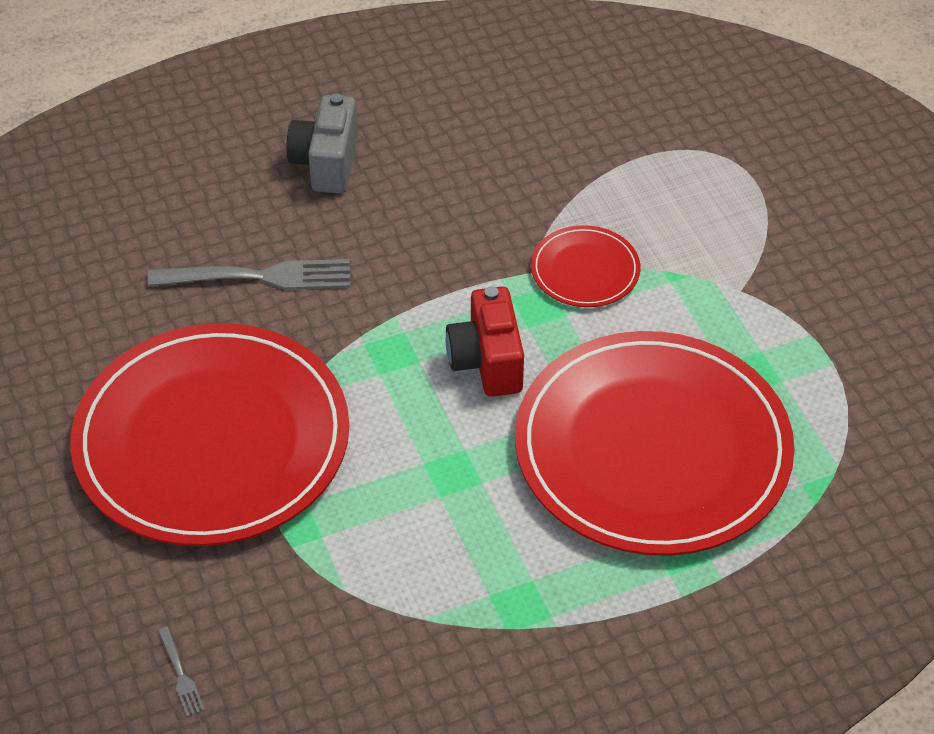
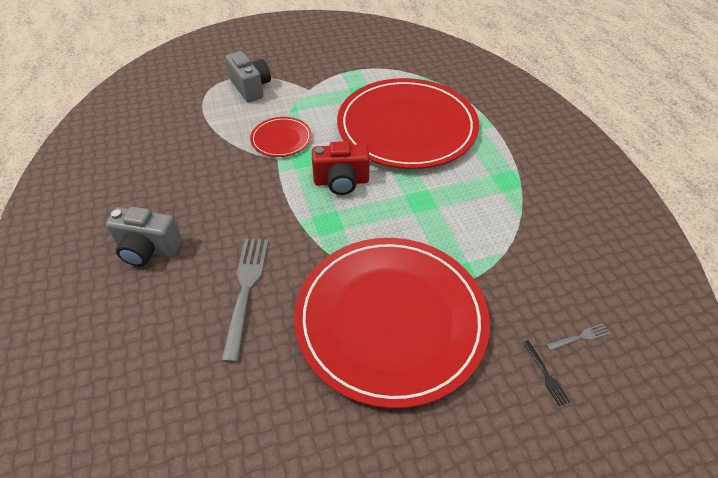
camera: 85 degrees left, 0 degrees up
none -> grey camera [226,51,271,102]
none -> black fork [522,340,571,406]

